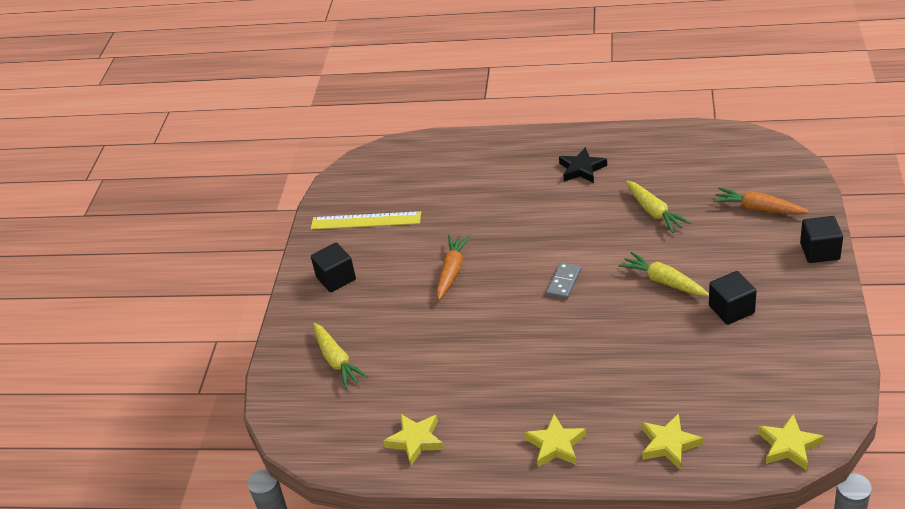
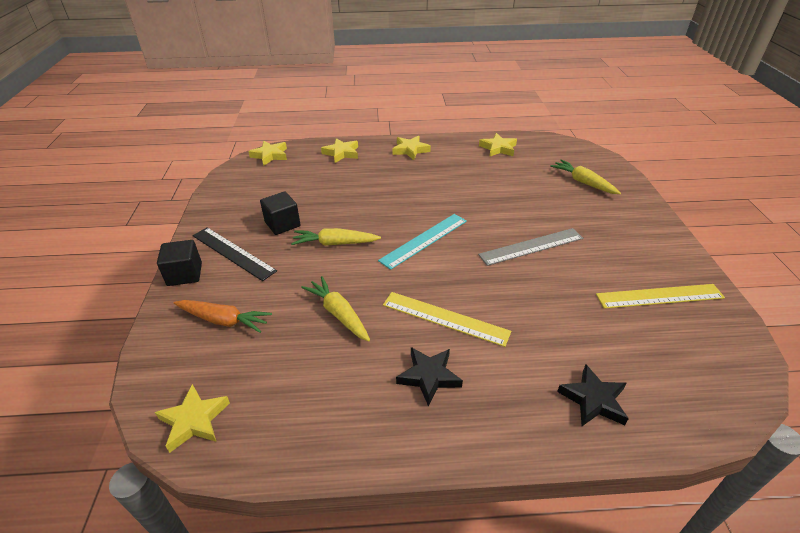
camera: 165 degrees right, 0 degrees up
black cube [311,243,356,292] -> none
orange carrot [437,235,471,300] -> grey ruler [478,228,583,266]
grey domino [546,262,581,299] -> turquoise ruler [378,214,467,270]
yellow carrot [619,252,709,296] -> yellow carrot turned 150 degrees clockwise [291,228,381,246]
none -> yellow star [155,384,230,453]
none -> black ruler [193,227,277,281]
none -> yellow ruler [383,292,511,347]
none -> black star [557,364,629,426]

